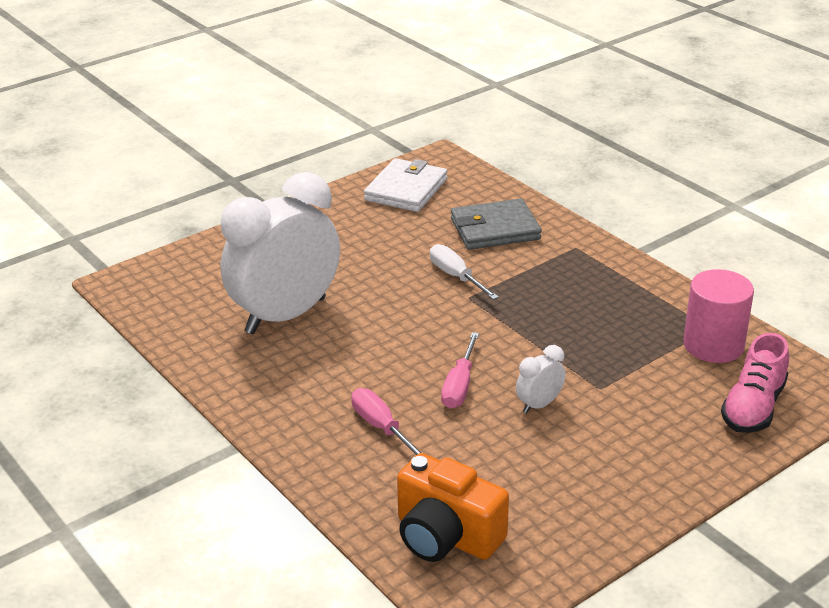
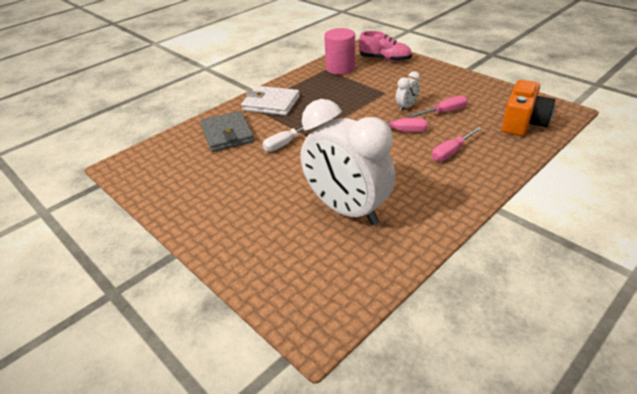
camera: 95 degrees left, 5 degrees up
white wallet [364,158,447,212] -> white wallet moved to [241,86,300,115]
white clock [516,345,566,413] -> white clock turned 90 degrees counterclockwise [396,71,420,111]
none -> pink screwdriver [408,95,468,118]

